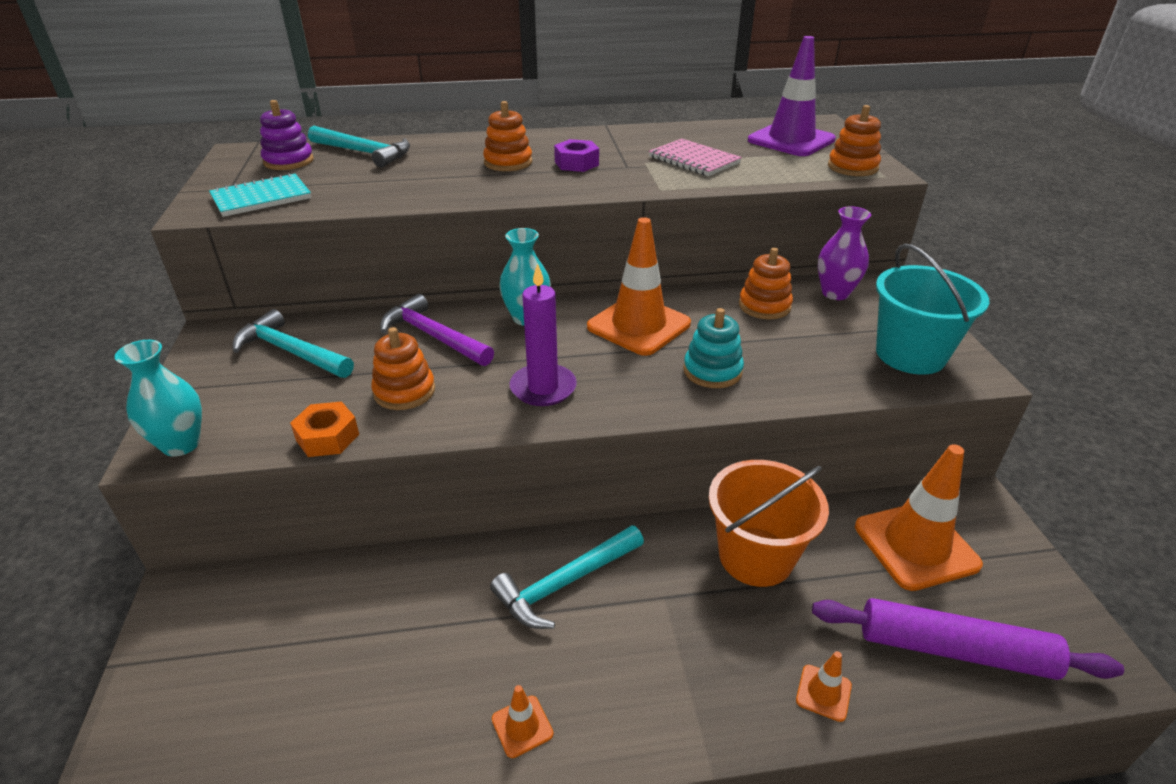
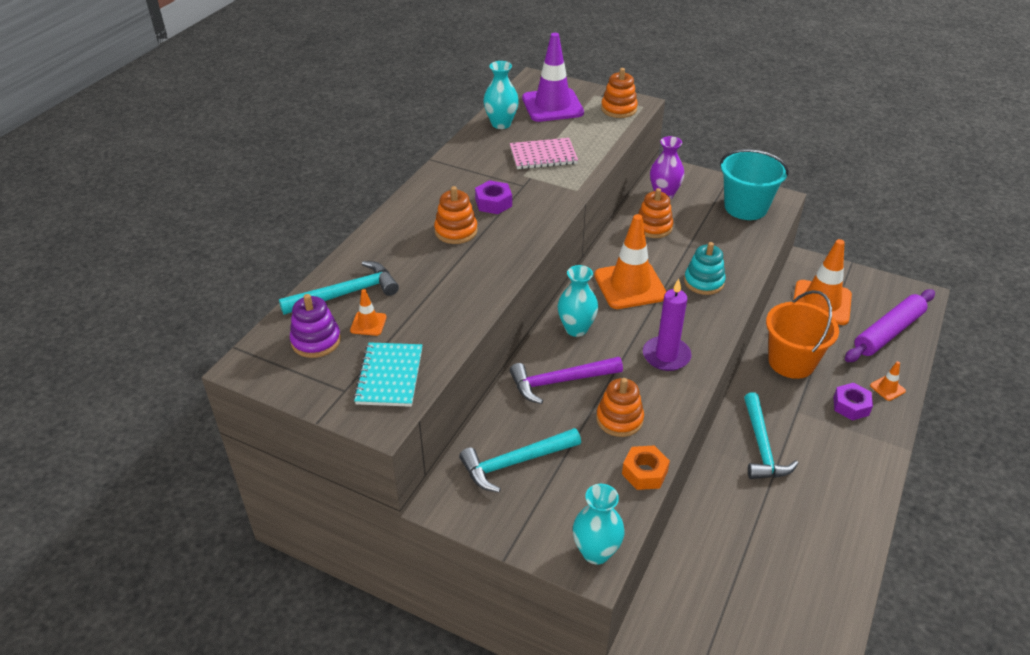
camera: 55 degrees left, 5 degrees up
orange traffic cone [492,685,554,758] -> orange traffic cone moved to [350,289,387,336]
none -> turquoise vase [484,61,519,129]
none -> purple nut [833,383,873,421]

